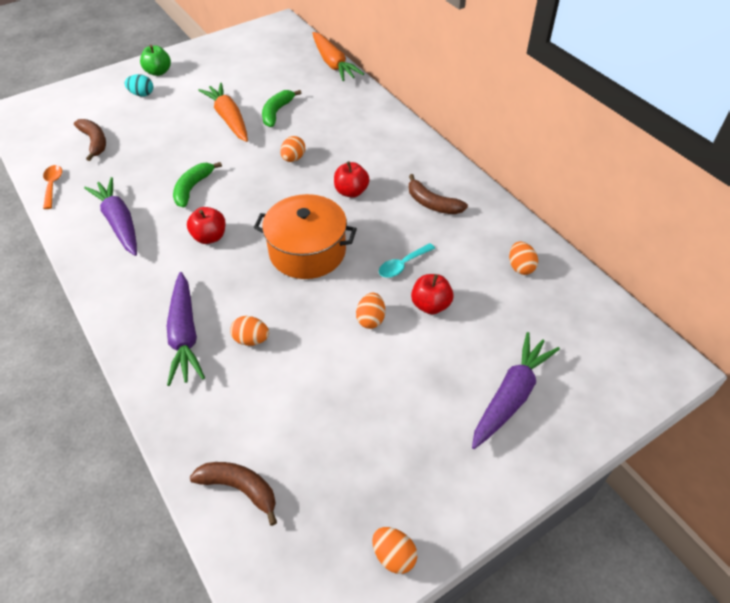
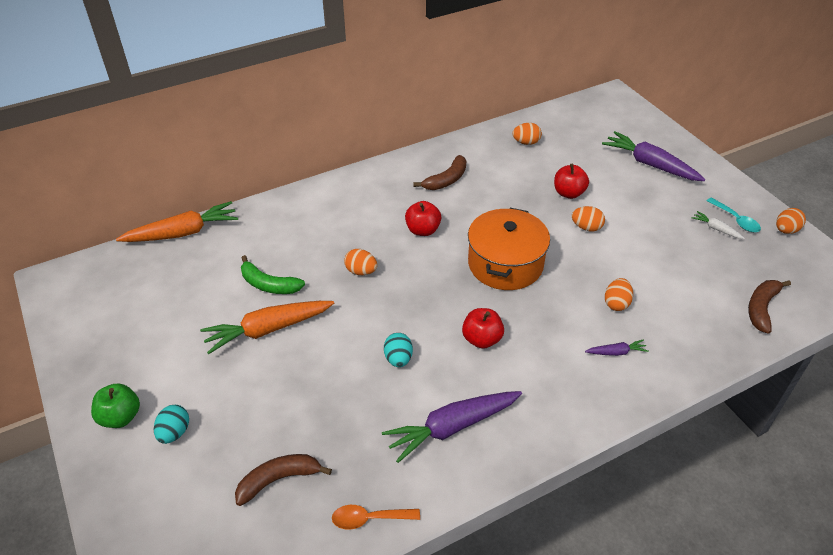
camera: 85 degrees left, 5 degrees down
purple carrot [167,272,205,386] -> purple carrot [585,339,649,356], size x0.46
green banana [173,162,222,207] -> turquoise egg [384,333,413,367]
turquoise spoon [379,243,435,278] -> turquoise spoon moved to [706,197,761,232]
none -> white carrot [692,211,745,239]

